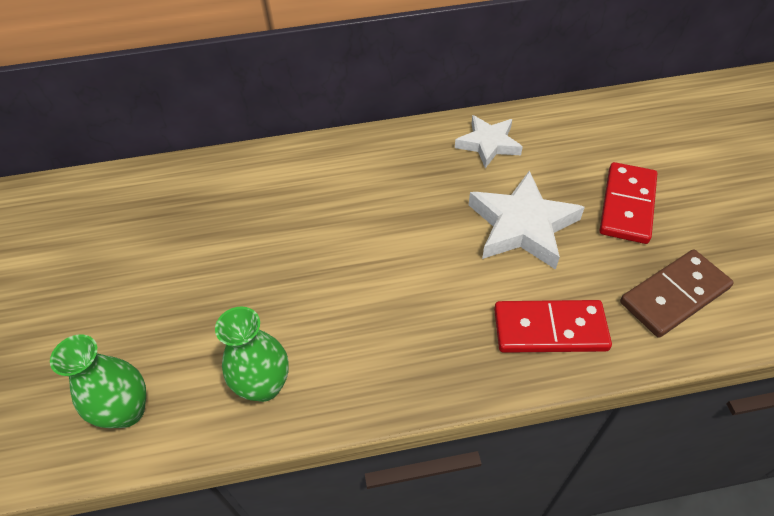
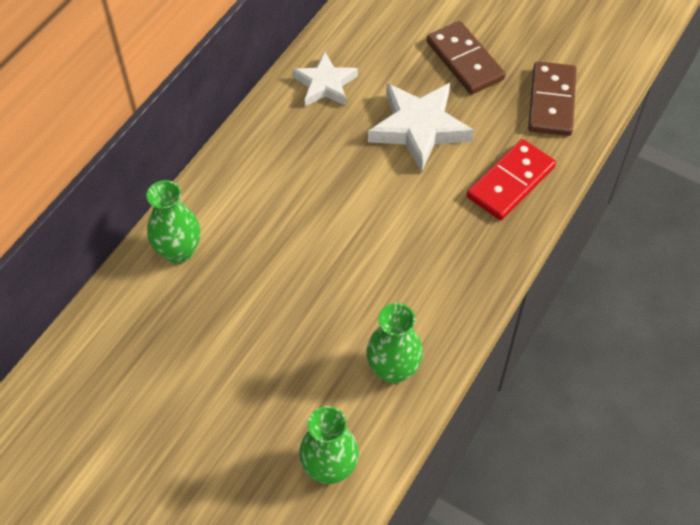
camera: 50 degrees left, 5 degrees up
red domino [600,162,657,244] -> brown domino [426,21,506,94]
none -> green vase [147,180,200,264]

